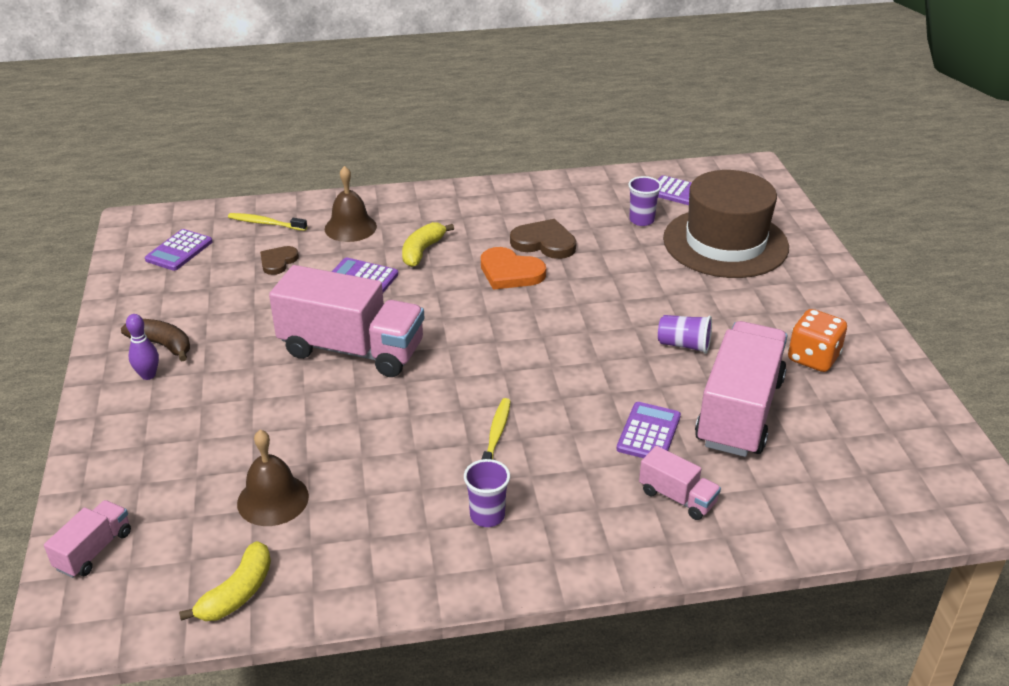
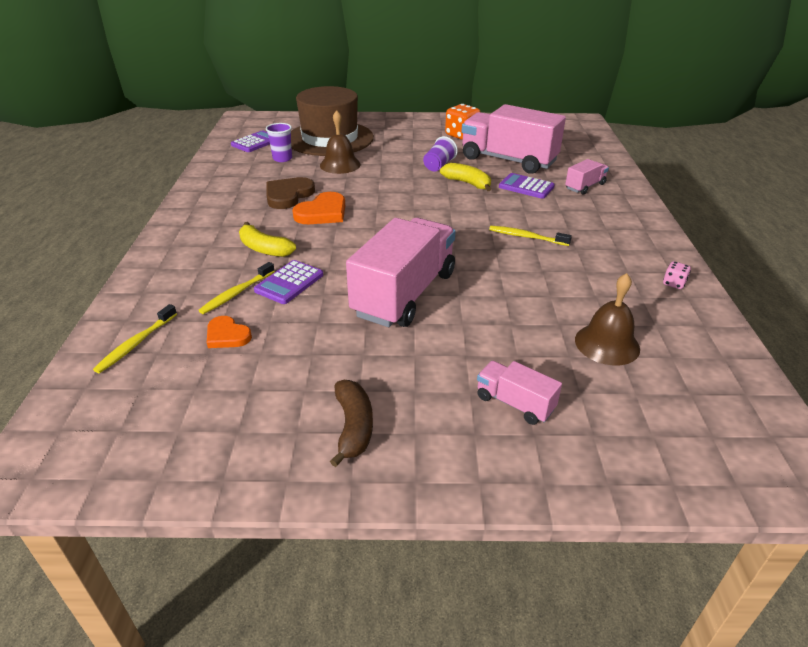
camera: 80 degrees left, 0 degrees up
pink truck [44,500,131,578] -> pink truck moved to [477,361,562,425]
brown banana [121,319,190,361] -> brown banana turned 135 degrees clockwise [330,380,373,467]
purple bowling pin [126,314,159,380] -> none
purple calculator [145,229,212,271] -> none
yellow banana [179,541,271,621] -> yellow banana moved to [440,163,491,191]
brown heart [260,246,299,275] -> orange heart [207,316,252,348]
brown bell [325,166,377,242] -> brown bell moved to [320,110,361,174]
purple cup [464,459,510,527] -> none
none -> yellow toothbrush [198,262,275,314]
none -> pink dice [663,261,691,289]

